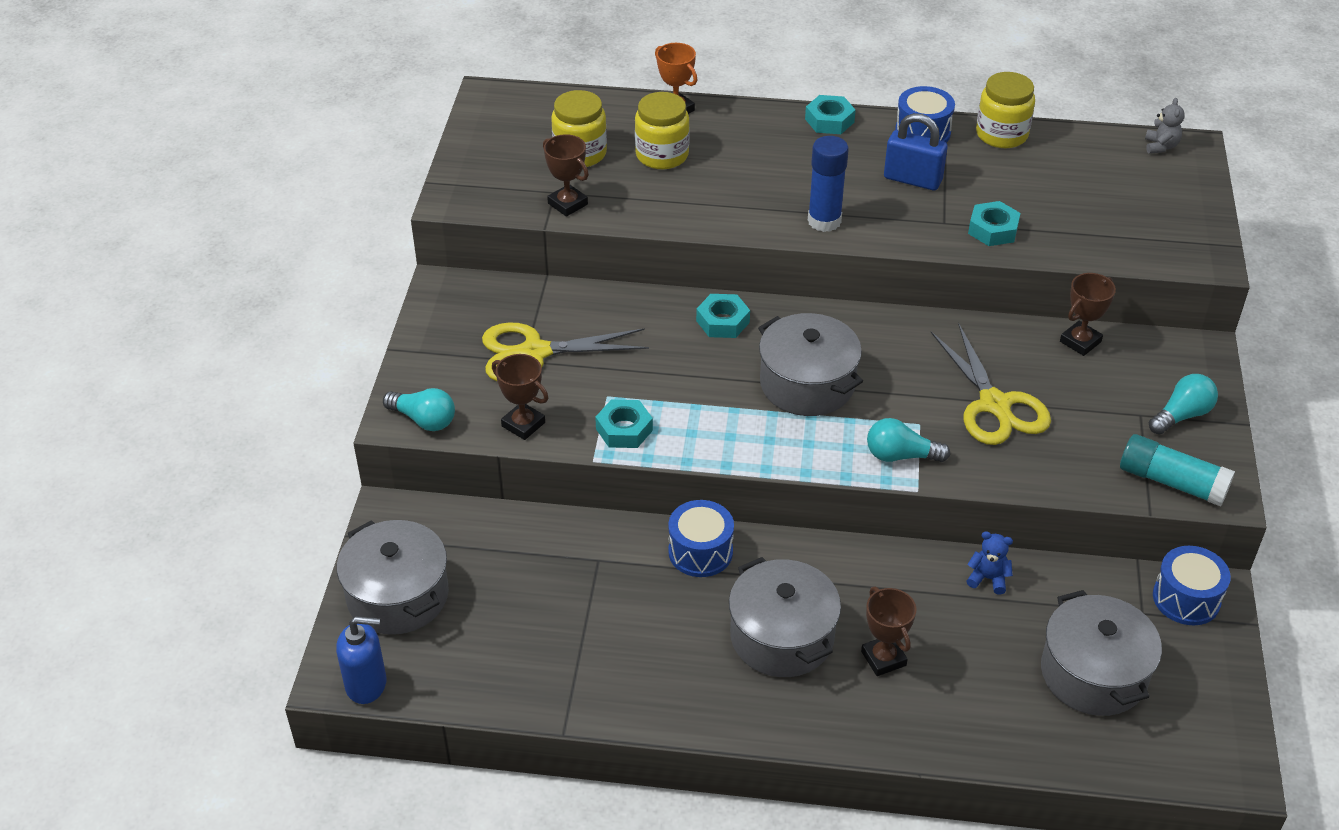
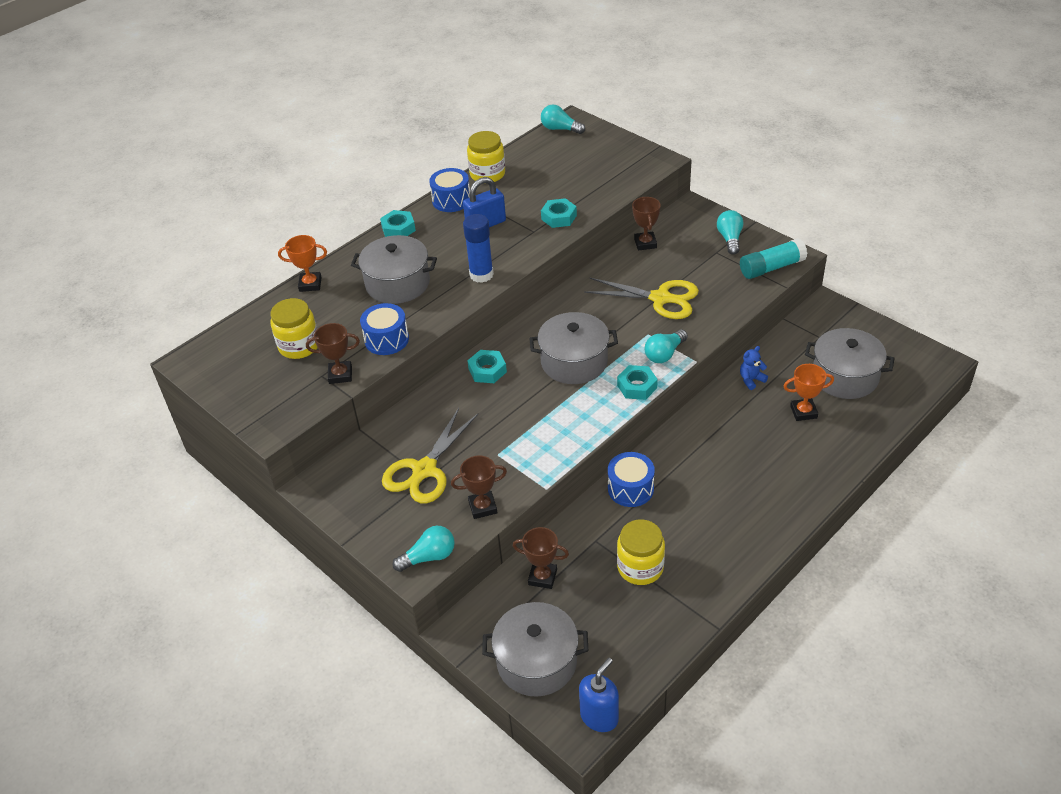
camera: 50 degrees left, 0 degrees up
turquoise nut [595,400,653,448] -> turquoise nut moved to [617,365,658,400]
yellow jar [635,92,690,169] -> yellow jar moved to [617,519,665,585]
grey pot [729,557,841,677] -> grey pot moved to [351,235,437,304]
brown trophy [861,587,917,676] -> brown trophy moved to [513,527,569,589]
grey teddy bear [1145,98,1185,154] -> turquoise light bulb [541,105,585,134]
blue drum [1153,546,1231,625] -> blue drum moved to [360,303,409,355]
none -> orange trophy [783,364,834,421]

